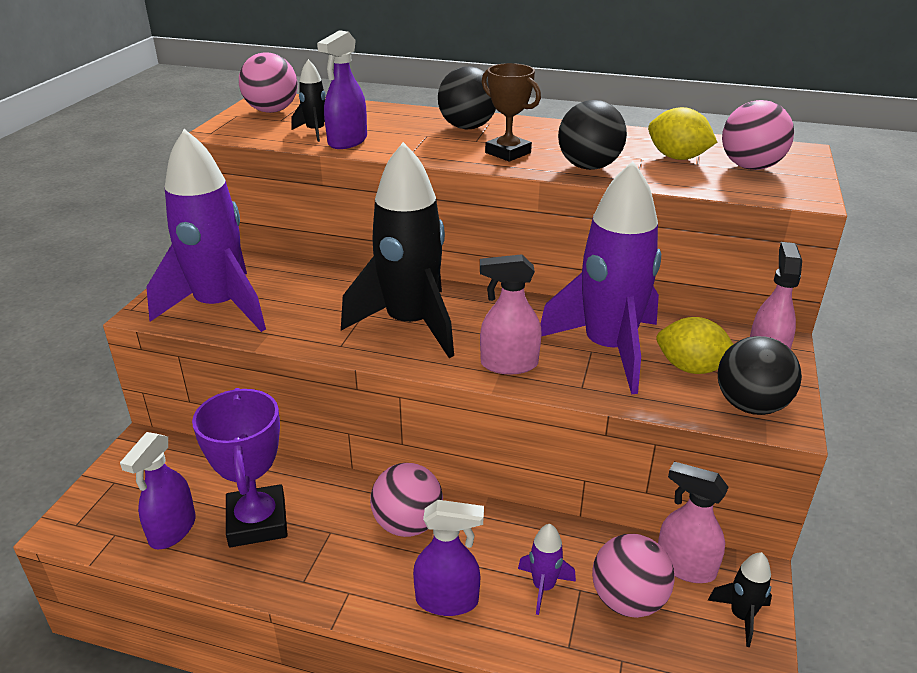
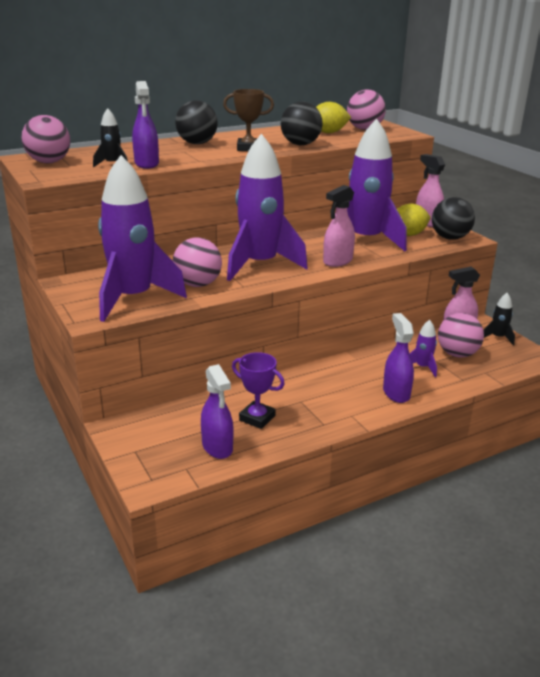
camera: 45 degrees left, 5 degrees down
purple trophy [192,388,288,547] -> purple trophy [232,352,285,429], size x0.65
black rocket [341,142,454,358] -> purple rocket [227,134,308,281]
pink ball [370,463,443,537] -> pink ball moved to [173,237,222,287]
purple spray bottle [413,500,484,616] -> purple spray bottle turned 60 degrees counterclockwise [383,313,414,403]

